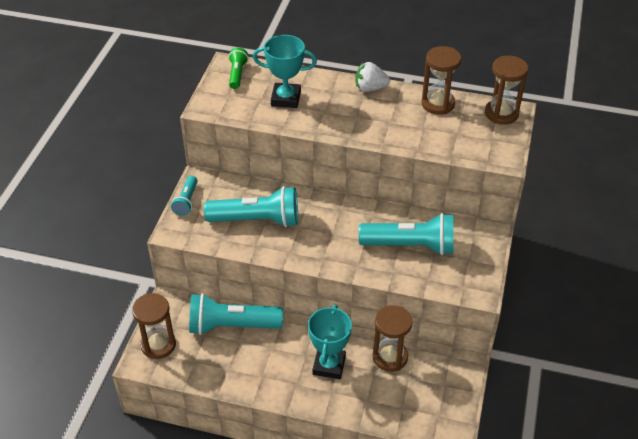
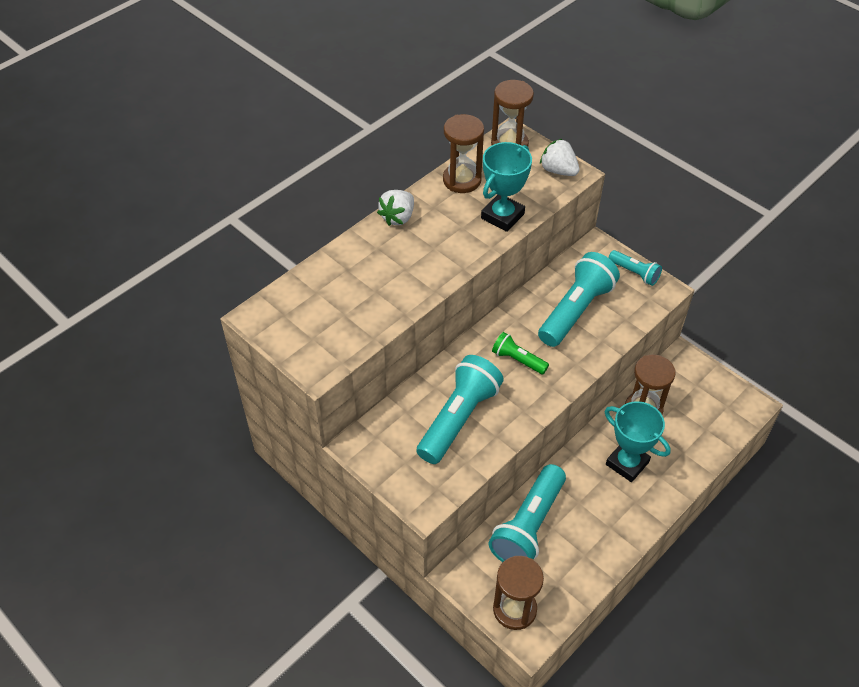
camera: 60 degrees left, 5 degrees up
turquoise flashlight [171,176,198,216] -> turquoise flashlight moved to [609,250,662,286]
green flashlight [228,47,248,89] -> green flashlight moved to [492,332,549,374]
turquoise trophy [253,35,317,108] -> turquoise trophy moved to [481,142,532,232]
none -> white strawberry [540,139,579,176]

